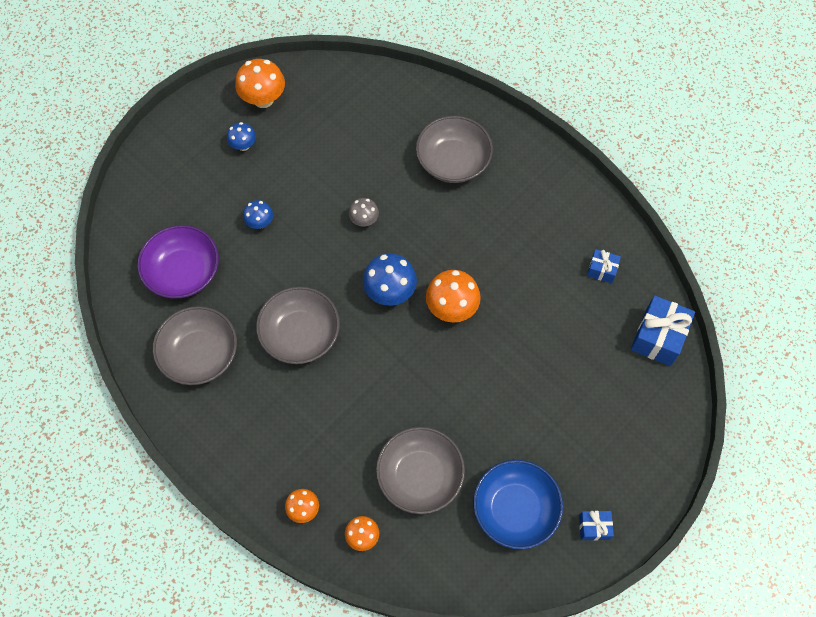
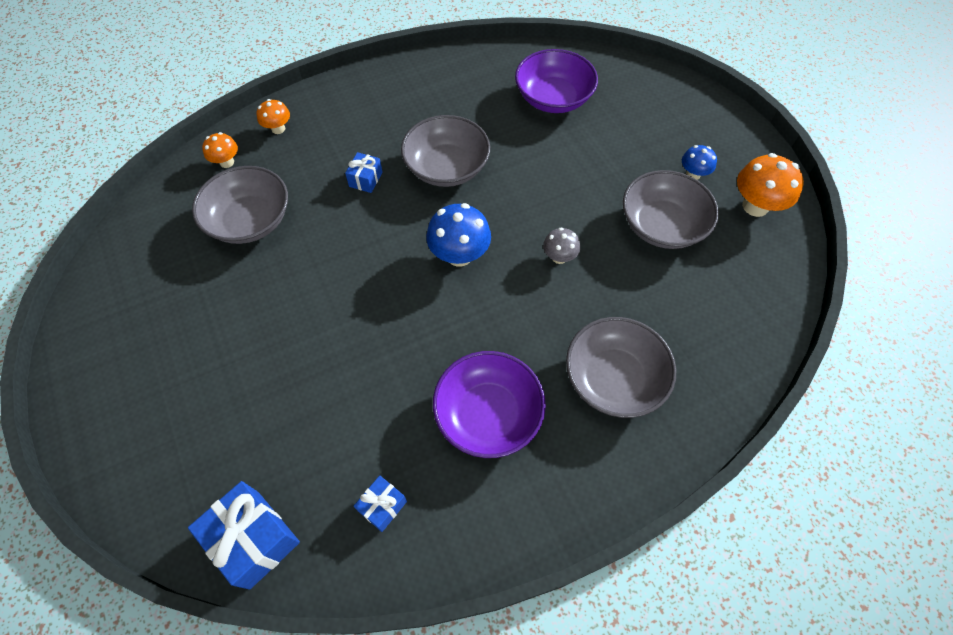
camera: 110 degrees right, 5 degrees down
grey bowl [153,306,237,385] -> grey bowl moved to [623,170,719,249]
blue mushroom [243,200,273,229] -> none
orange mushroom [426,270,481,323] -> none
blue bowl [473,460,563,550] -> none
blue gift [579,511,614,540] -> blue gift moved to [345,152,383,193]
none -> purple bowl [433,351,546,458]

